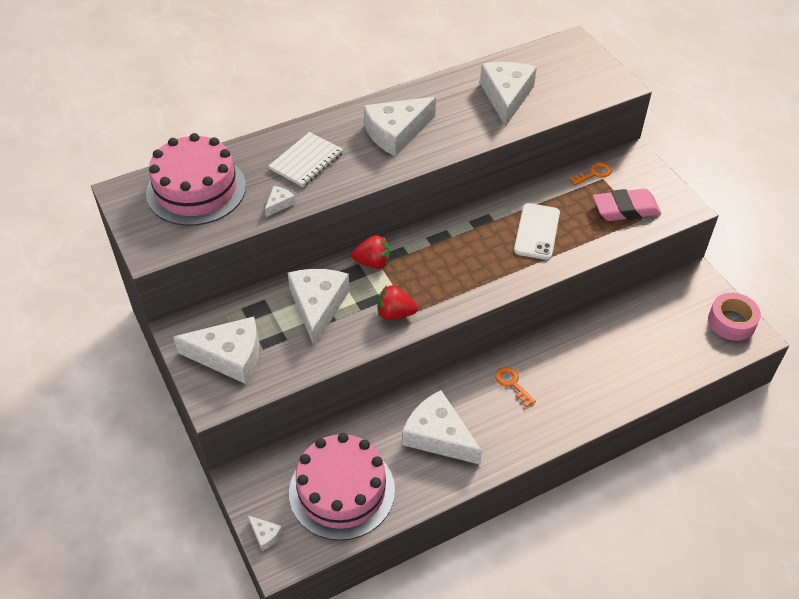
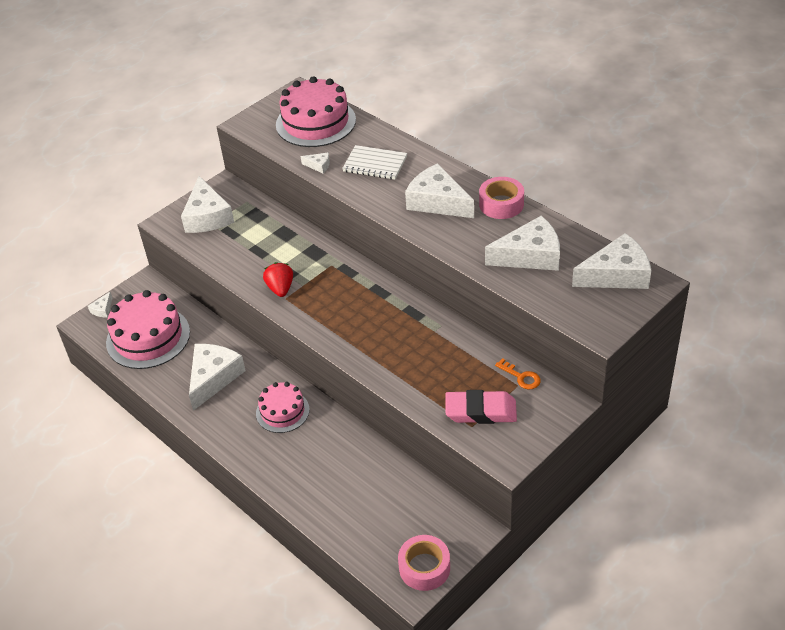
camera: 75 degrees right, 5 degrees down
white cheese [288,269,350,346] -> white cheese moved to [572,233,651,289]
red strawberry [351,235,390,269] -> none
orange key [495,367,536,407] -> pink cake [256,382,310,433]
white phone [514,203,560,260] -> none
pink eraser [593,189,661,221] -> pink eraser turned 60 degrees counterclockwise [445,390,517,424]
none -> pink tape [479,177,524,219]

